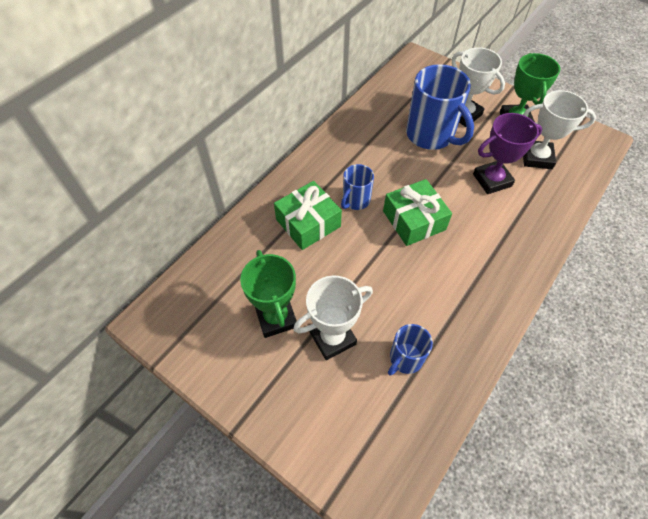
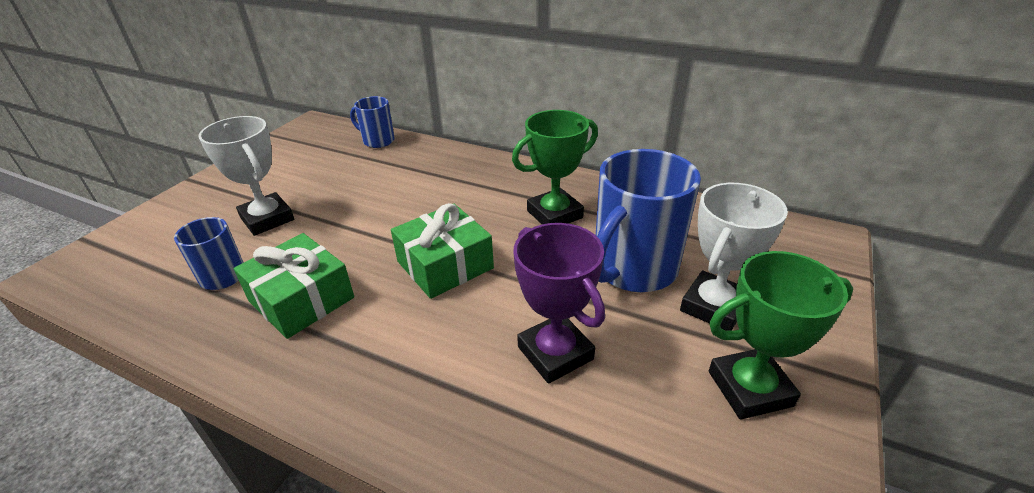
camera: 80 degrees right, 20 degrees down
green trophy [240,250,297,338] -> green trophy moved to [512,110,598,224]
green gift [274,181,342,250] -> green gift moved to [234,233,354,339]
blue mug [341,164,374,210] -> blue mug moved to [350,96,394,148]
white trophy [523,90,596,169] -> none

